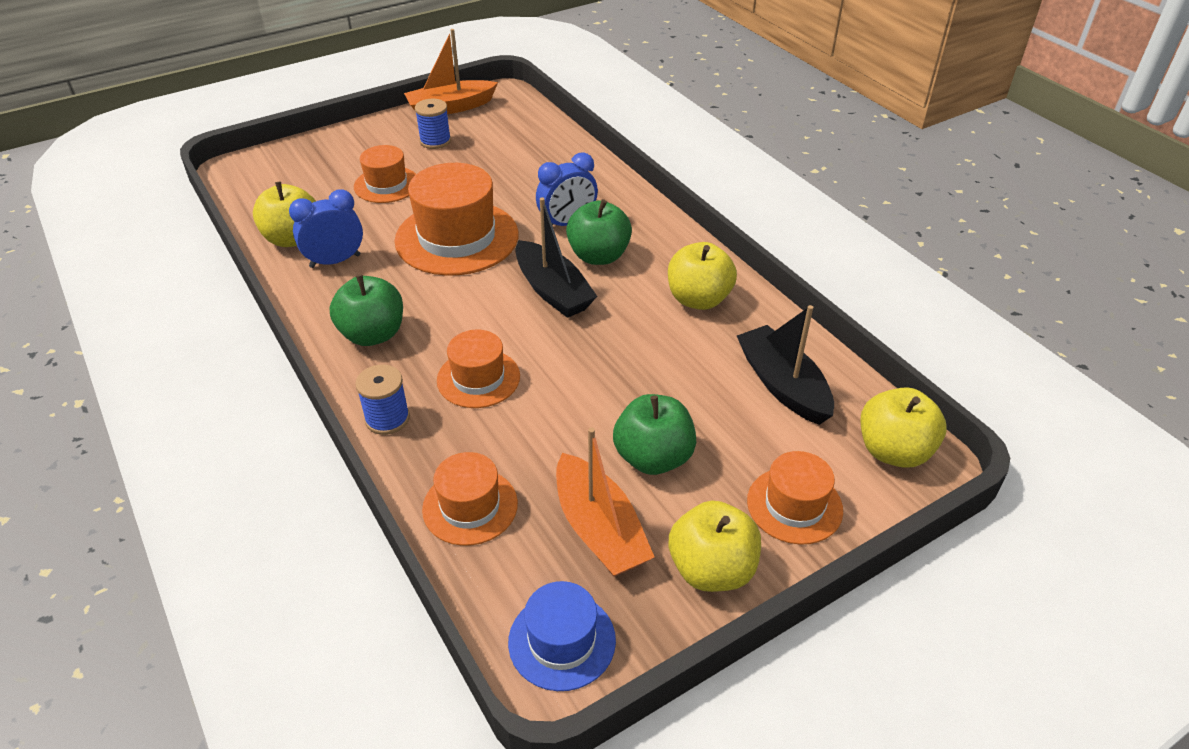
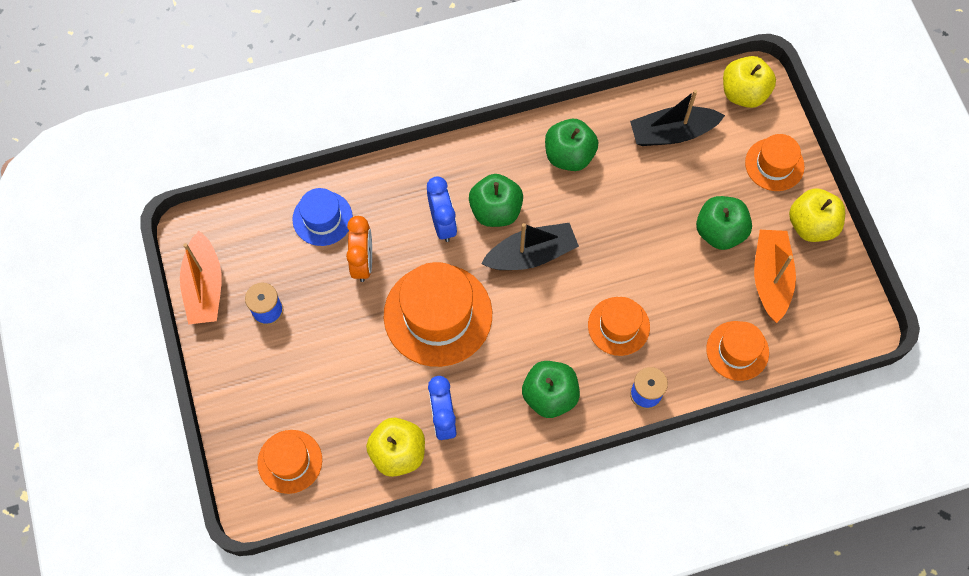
camera: 75 degrees left, 25 degrees up
orange hat [354,145,416,203] -> orange hat moved to [257,430,322,494]
blue hat [508,581,616,691] -> blue hat moved to [292,188,353,246]
orange boat [556,428,654,577] -> orange boat turned 75 degrees counterclockwise [754,230,796,323]
yellow apple [668,242,737,310] -> green apple [545,119,598,171]
none -> orange clock [346,216,372,282]

